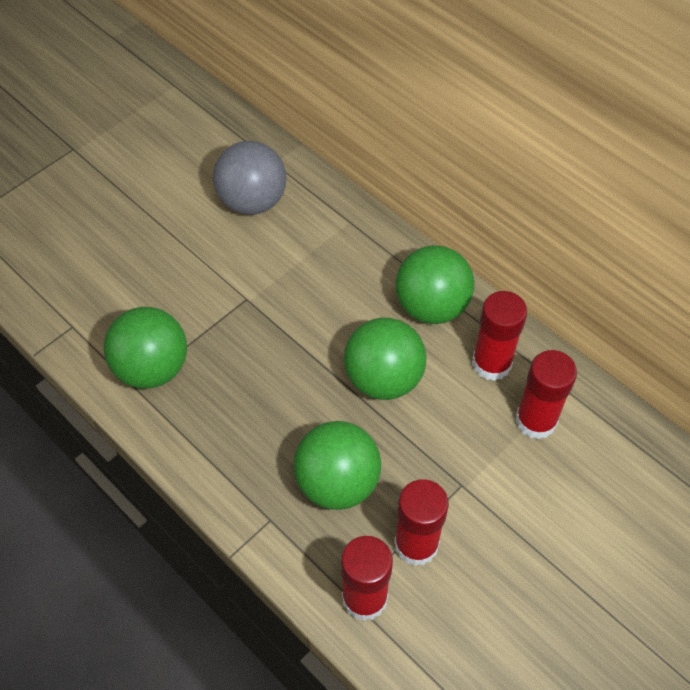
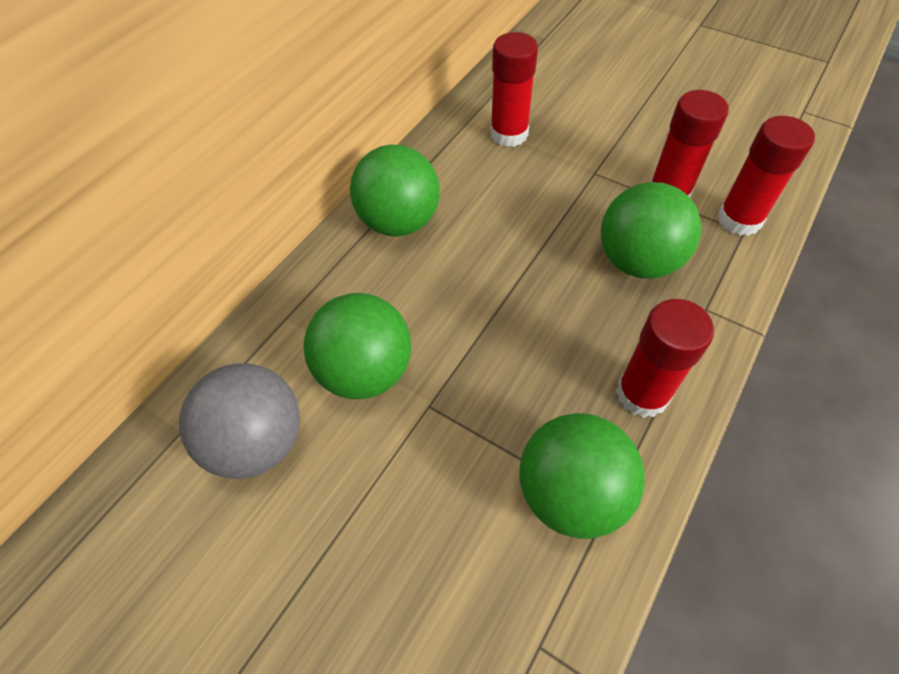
camera: 100 degrees left, 0 degrees up
green ball [344,318,427,400] -> green ball moved to [303,293,411,399]
red glue stick [472,291,527,381] -> red glue stick moved to [616,299,714,418]

